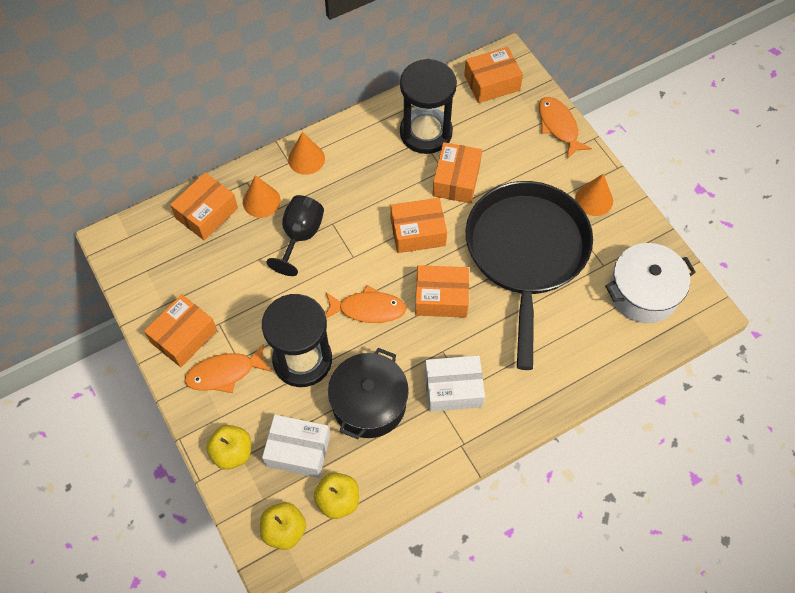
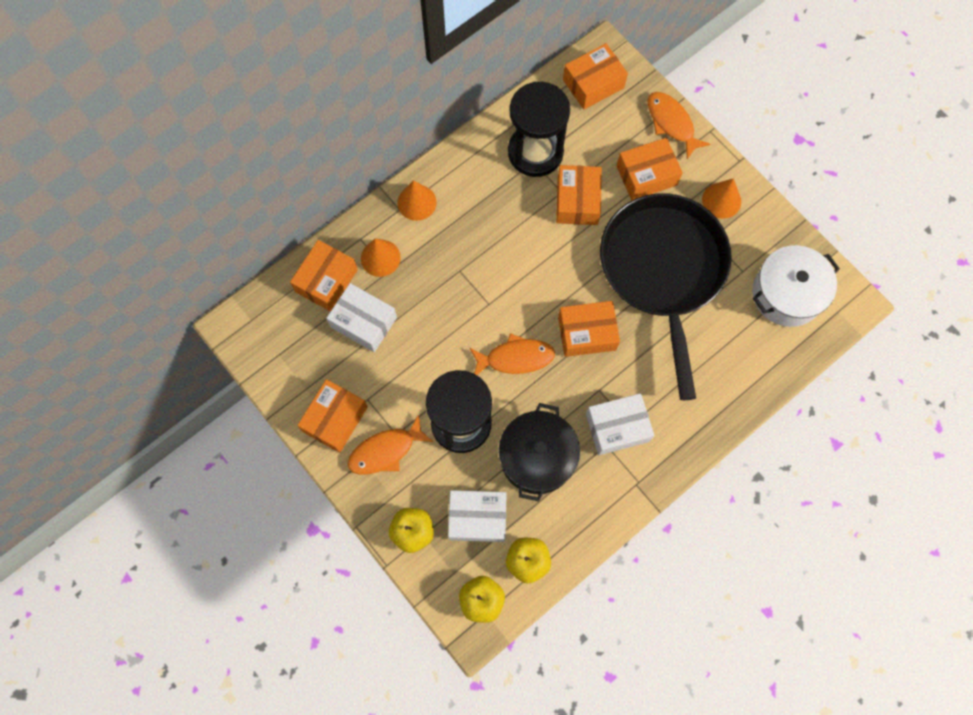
camera: 10 degrees left, 10 degrees up
black goblet [266,195,324,276] -> none
orange box [390,198,447,253] -> orange box moved to [616,138,683,200]
none -> white box [326,283,397,352]

